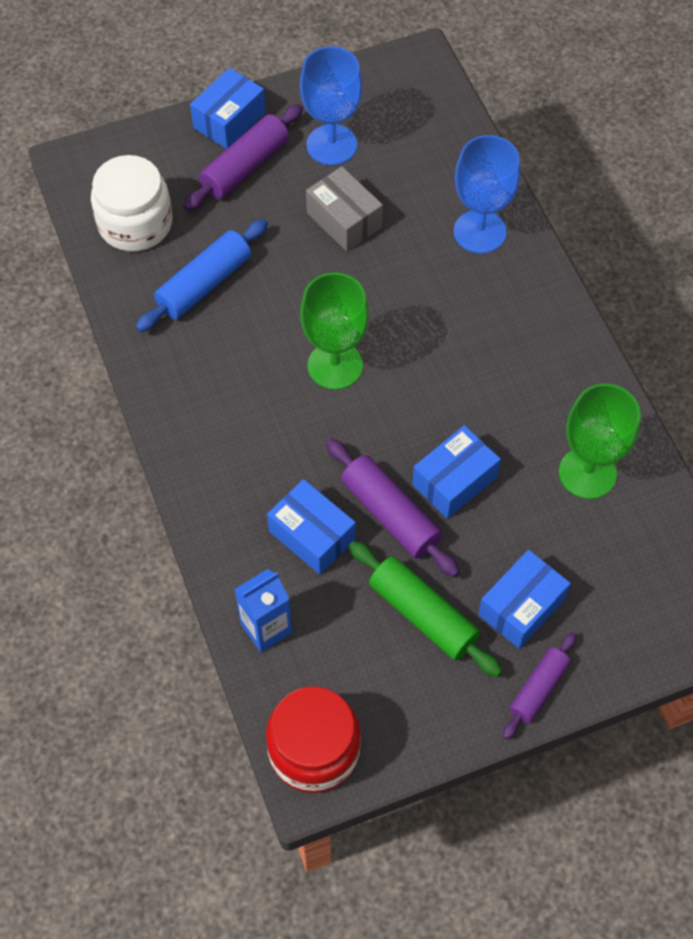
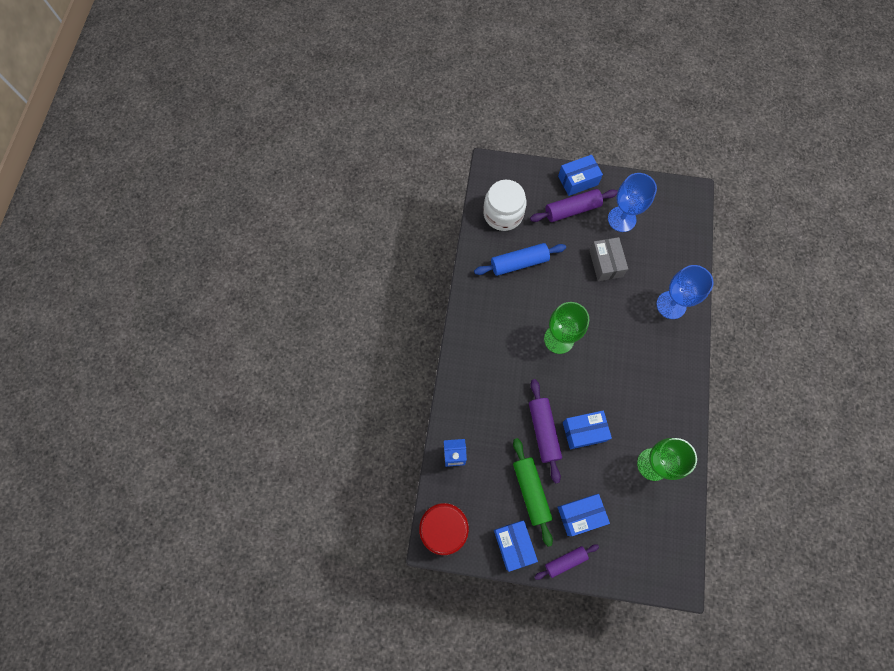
camera: 30 degrees right, 10 degrees up
blue box [267,479,356,575] -> blue box moved to [494,521,538,572]

